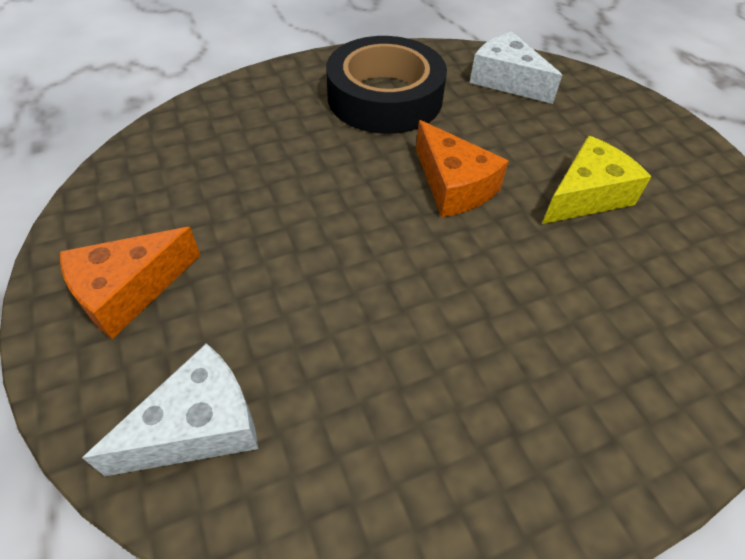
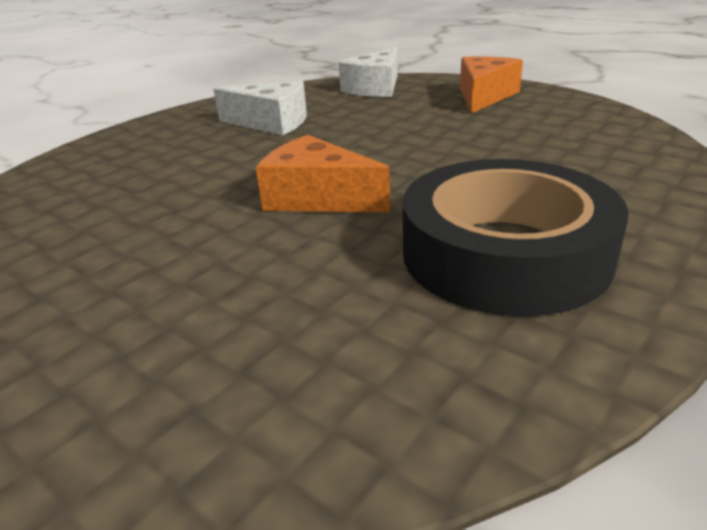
camera: 155 degrees right, 20 degrees down
white cheese [470,32,562,104] -> white cheese moved to [213,81,307,135]
yellow cheese [542,136,652,224] -> none

